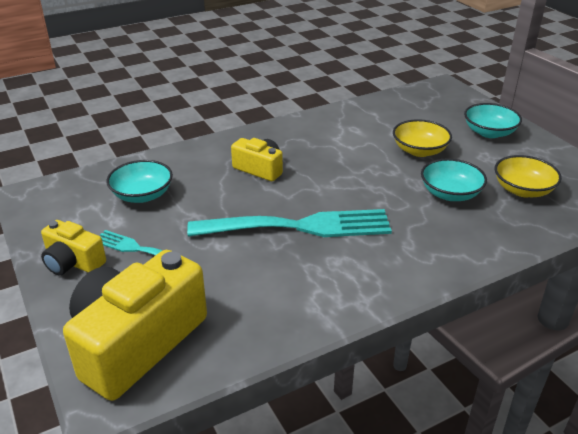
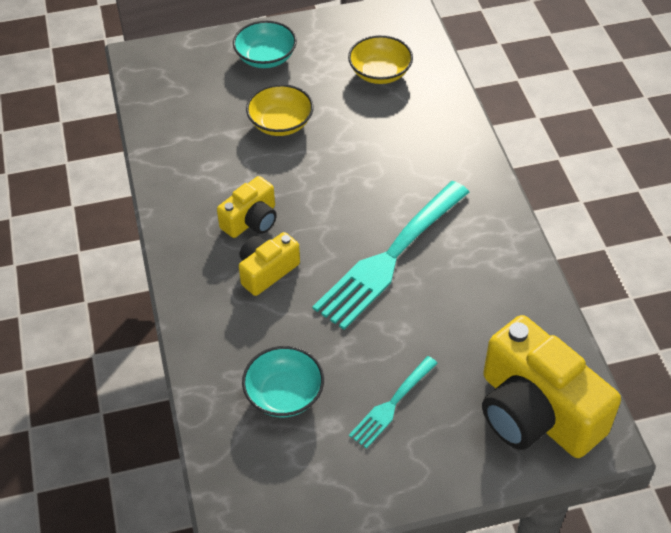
camera: 75 degrees left, 15 degrees up
yellow camera [41,220,106,275] -> yellow camera moved to [217,176,277,238]
turquoise fork [187,209,392,237] -> turquoise fork turned 150 degrees counterclockwise [313,181,469,330]
turquoise bowl [421,159,487,201] -> none

